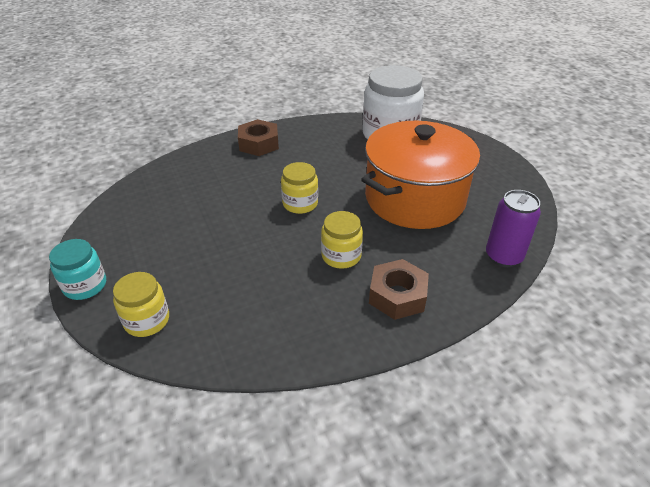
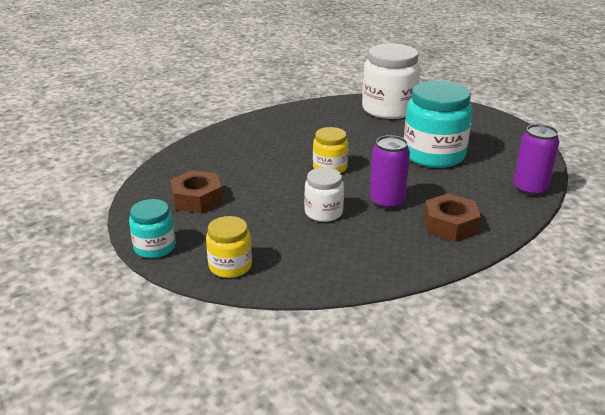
camera: 10 degrees left, 10 degrees down
brown nut [238,119,279,156] -> brown nut moved to [171,170,223,213]
yellow jar [321,211,363,269] -> purple can [370,135,410,210]
orange pot [361,121,480,229] -> turquoise jar [404,81,473,168]
none -> white jar [304,168,344,222]

